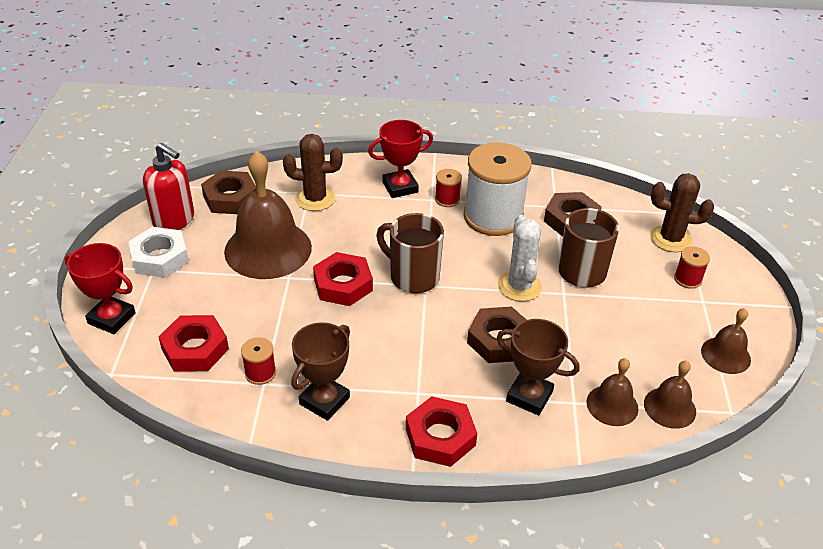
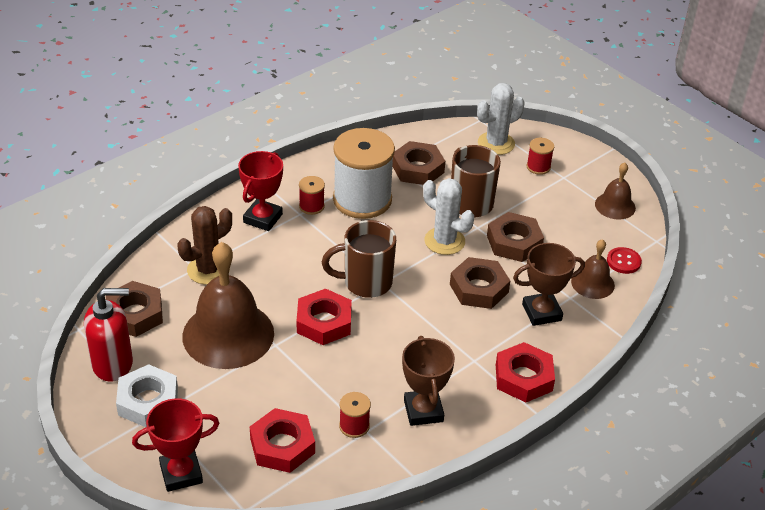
camera: 45 degrees left, 0 degrees up
brown bell [644,361,696,429] -> red button [607,247,642,274]
brown cactus [650,173,714,252] -> white cactus [477,83,525,155]
none -> brown nut [487,212,544,262]

